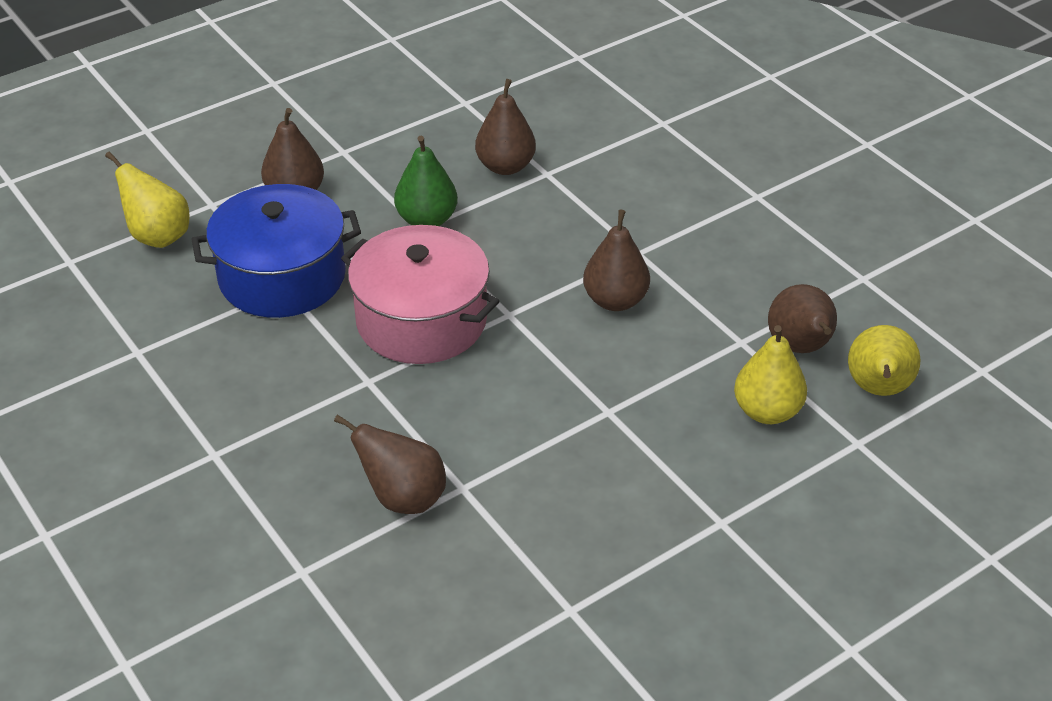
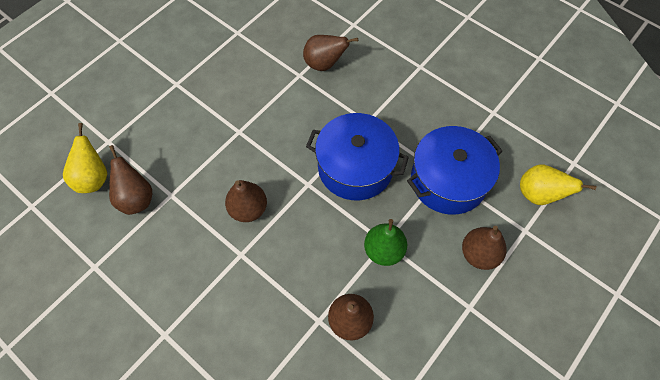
camera: 165 degrees right, 20 degrees up
pink pot [341,225,500,364] -> blue pot [306,113,409,200]
yellow pear [734,325,807,424] -> none

